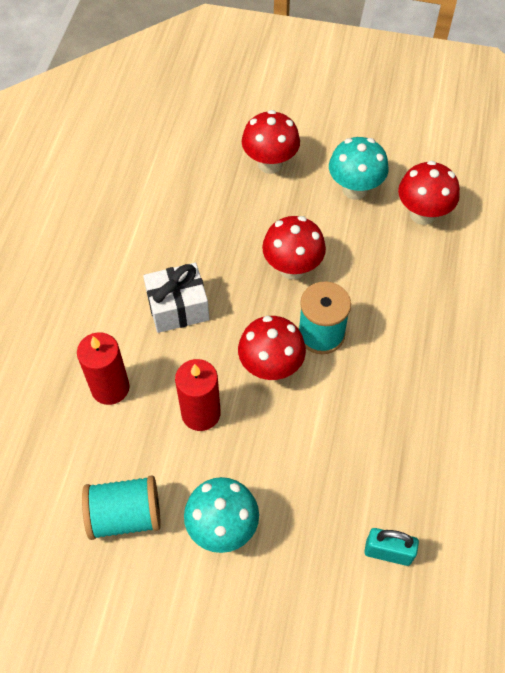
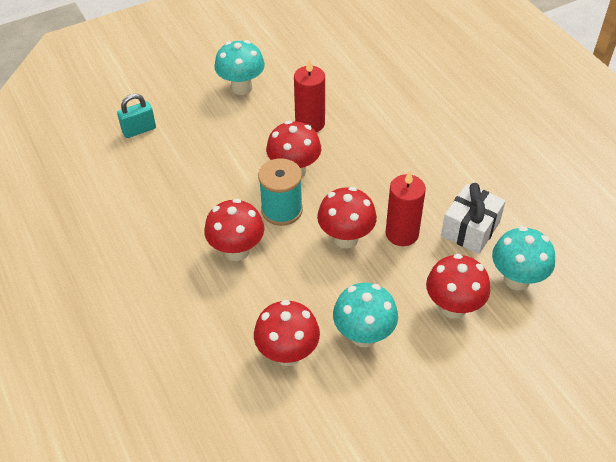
camera: 140 degrees right, 10 degrees down
red candle [77,332,129,405] -> red candle moved to [385,171,426,246]
turquoise spool [82,476,161,540] -> none
white gift [143,263,209,333] -> white gift moved to [441,183,506,254]
none -> red mushroom [204,198,264,261]
none -> turquoise mushroom [492,226,555,290]

